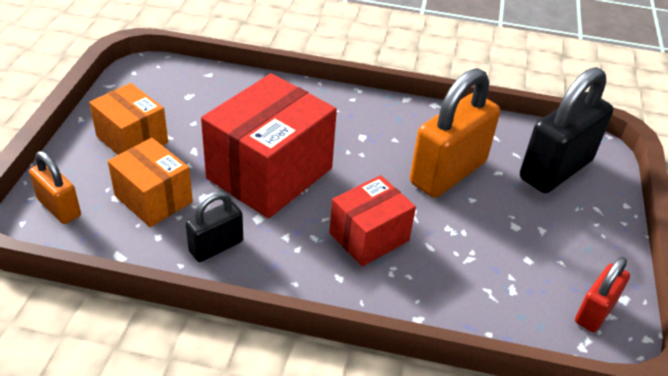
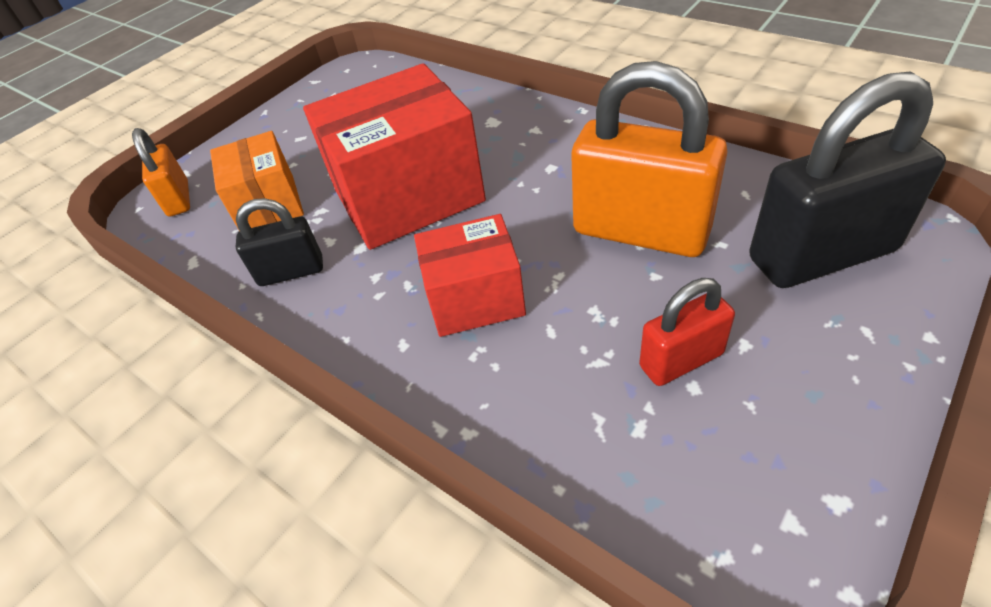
camera: 35 degrees right, 5 degrees up
orange box [89,83,168,155] -> none
orange padlock [410,68,500,198] -> orange padlock turned 45 degrees clockwise [571,61,727,257]
red padlock [575,257,630,332] -> red padlock moved to [639,278,735,386]

